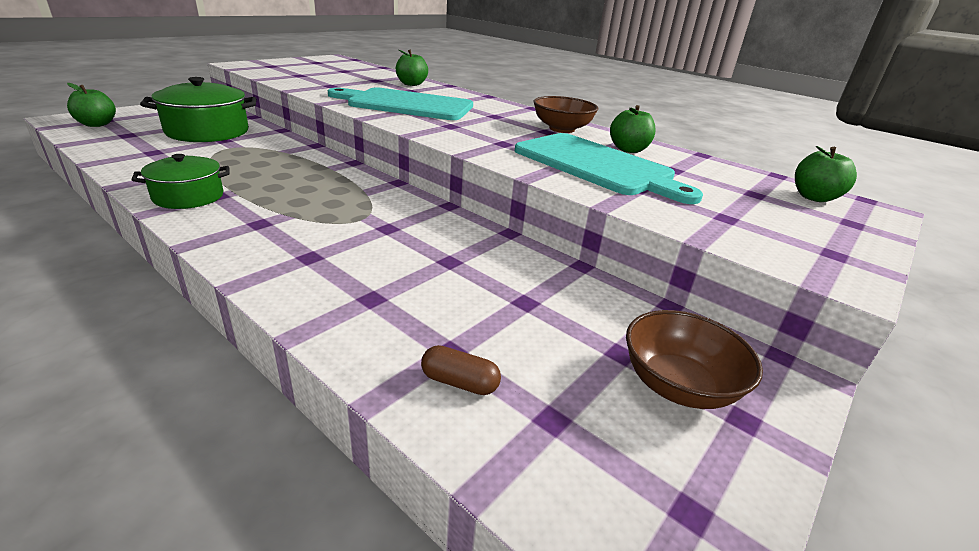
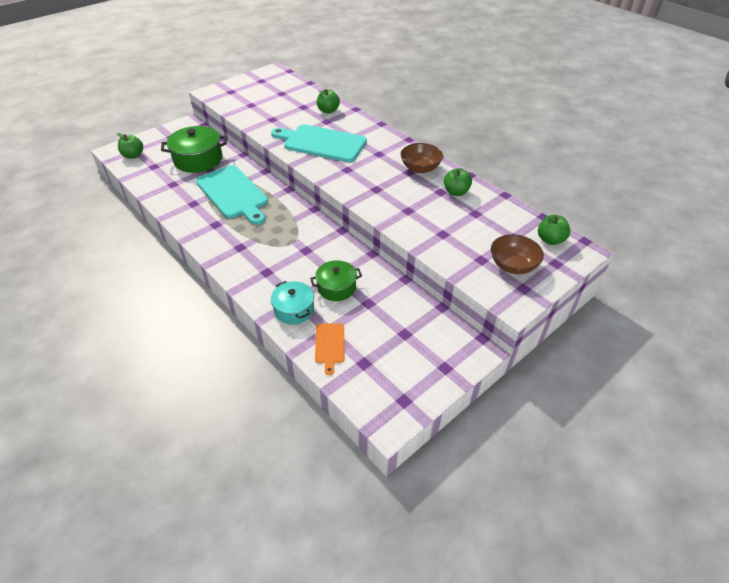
camera: 10 degrees right, 15 degrees up
green pot [132,154,229,209] -> green pot moved to [310,260,362,301]
brown capsule [421,345,501,395] -> orange cutting board [315,323,344,375]
turquoise cutting board [515,133,703,204] -> turquoise cutting board moved to [196,165,268,225]
brown bowl [626,310,763,409] -> brown bowl moved to [491,234,544,274]
none -> turquoise pot [271,281,314,324]

